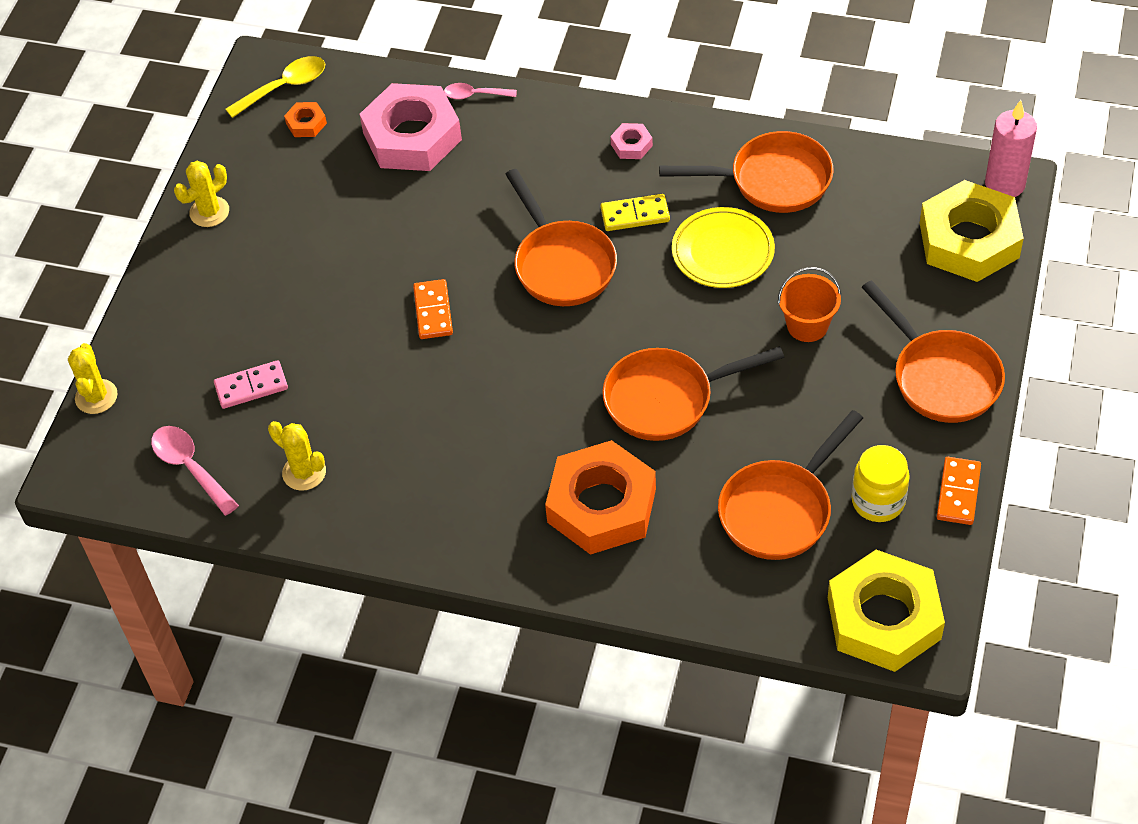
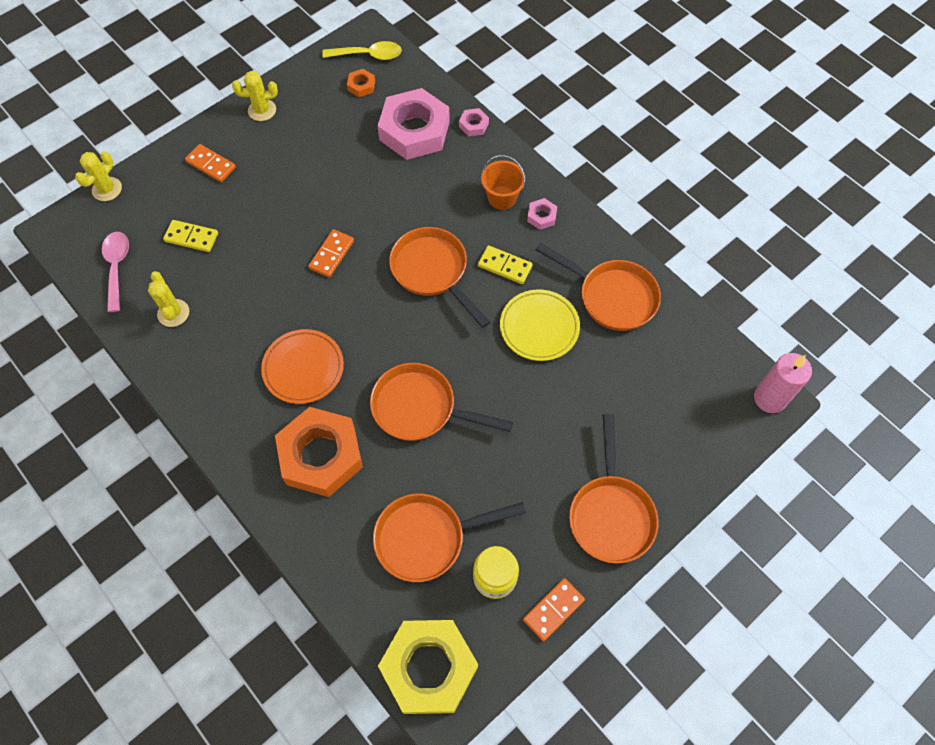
camera: 30 degrees right, 10 degrees up
pink domino [214,360,288,409] -> yellow domino [163,220,218,252]
pink spoon [444,83,517,100] -> pink nut [459,108,489,136]
orange pan [505,169,617,306] -> orange pan turned 135 degrees clockwise [389,227,490,328]
orange bucket [778,267,841,342] -> orange bucket moved to [481,155,526,210]
yellow nut [920,180,1024,282] -> none
none -> orange domino [185,144,236,182]
none -> orange plate [261,329,344,404]

